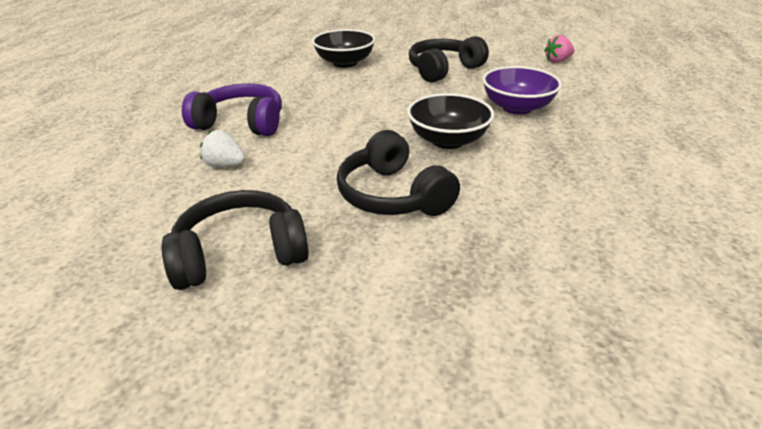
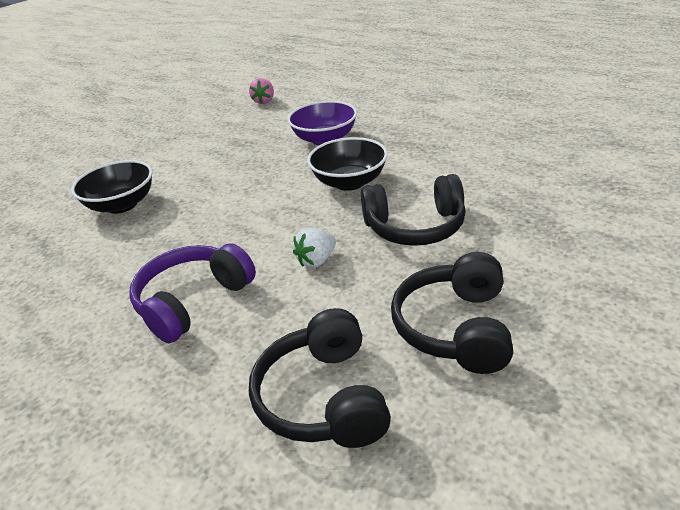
camera: 60 degrees left, 0 degrees up
white strawberry [200,130,246,167] -> white strawberry moved to [293,228,336,268]
black headphones [409,36,489,83] -> black headphones moved to [249,308,391,448]

